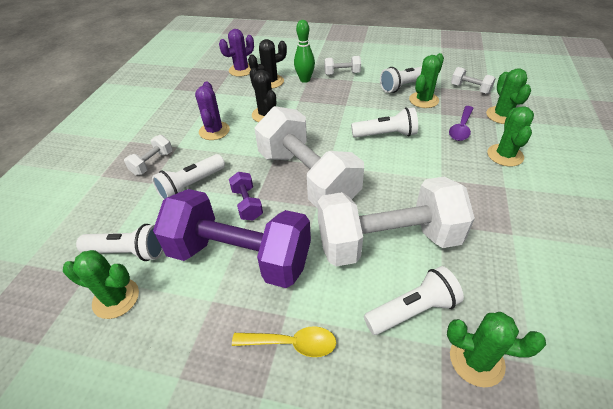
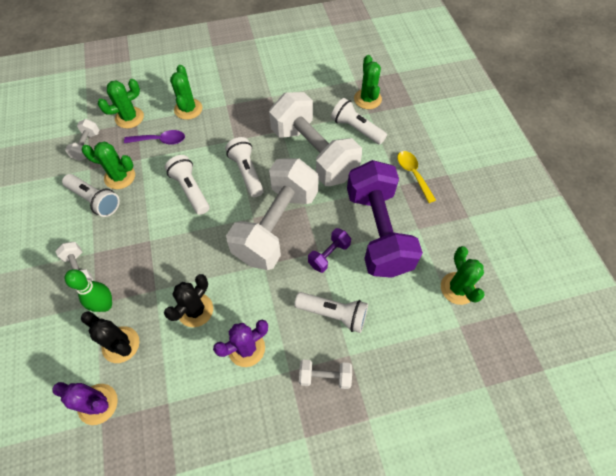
camera: 120 degrees left, 15 degrees up
white flashlight [76,224,163,261] -> white flashlight moved to [225,137,264,197]
green cactus [487,106,534,167] -> green cactus turned 75 degrees counterclockwise [170,65,202,120]

